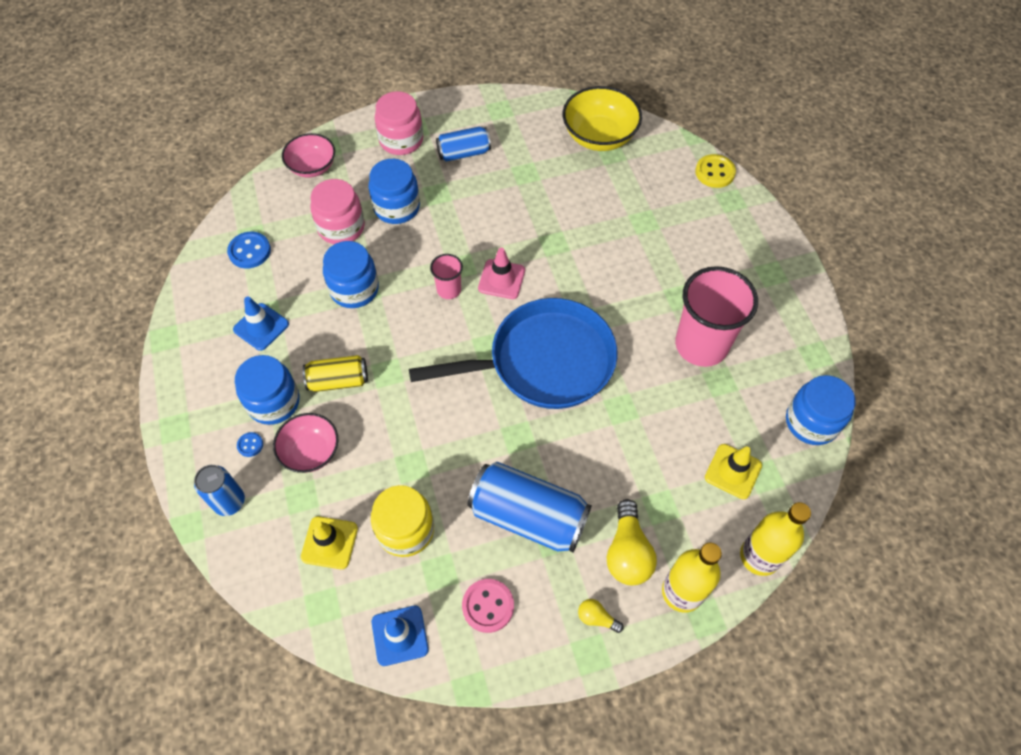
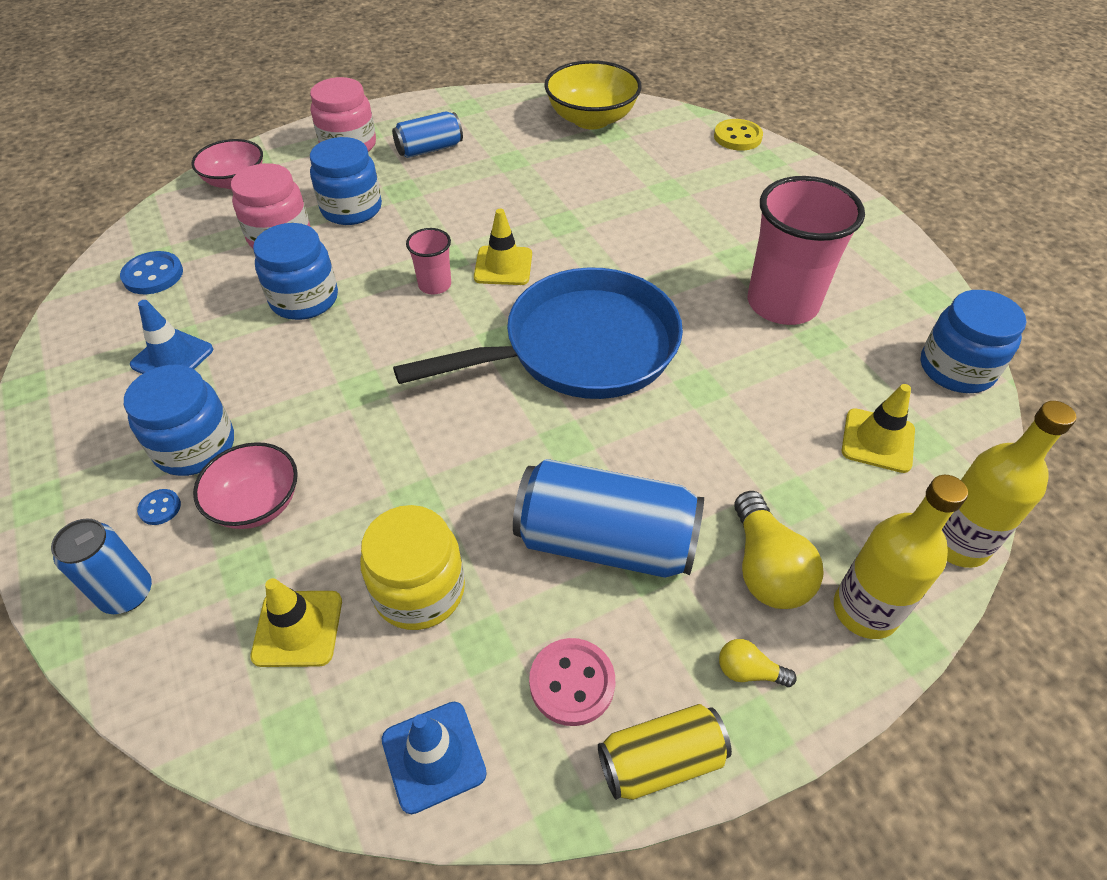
camera: 10 degrees left, 10 degrees down
yellow can [303,355,368,392] -> yellow can moved to [598,704,732,800]
pink traffic cone [478,247,525,299] -> yellow traffic cone [474,209,532,285]

